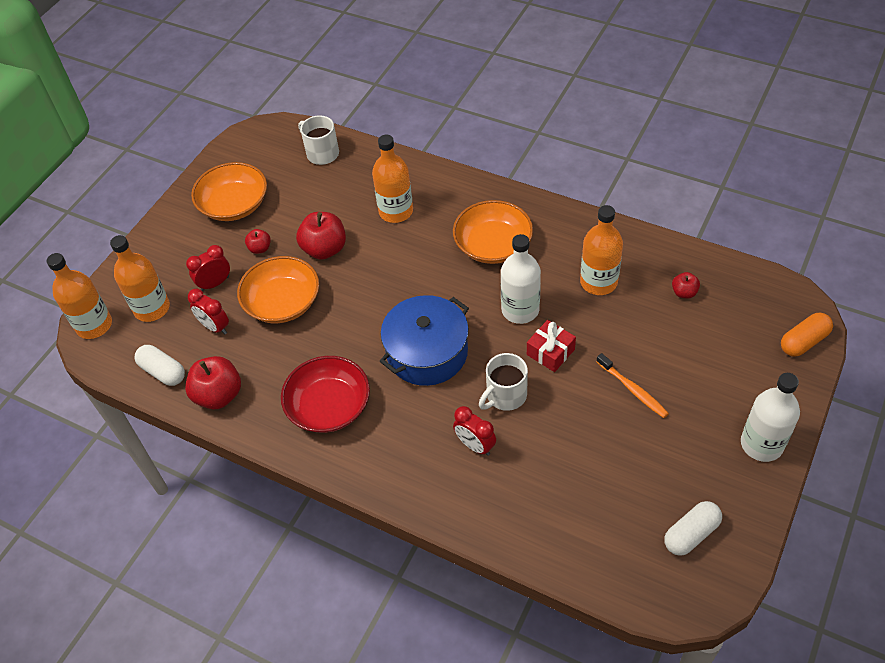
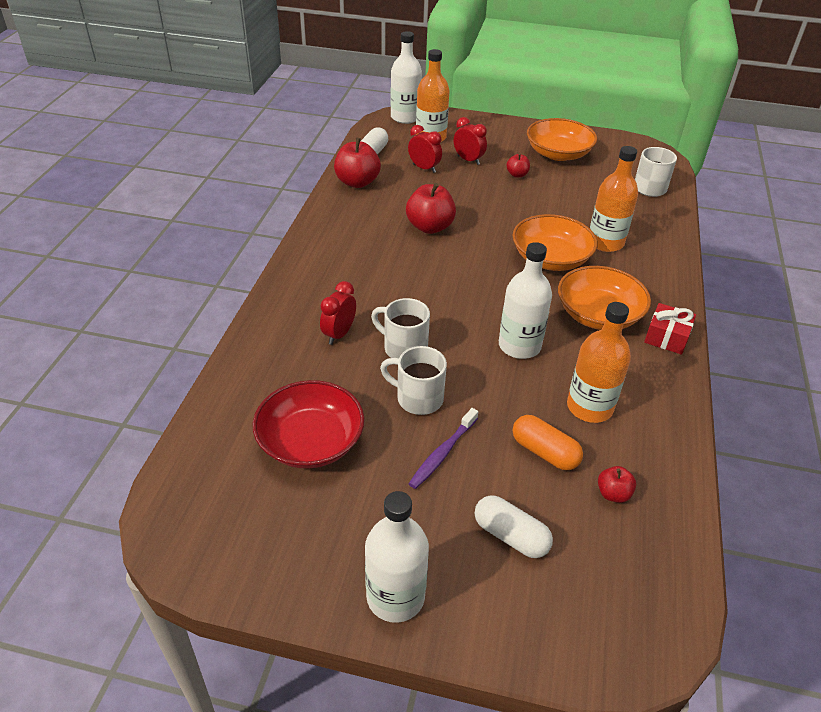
camera: 70 degrees right, 10 degrees down
orange bottle [47,253,112,339] -> white bottle [390,31,422,124]
red clock [188,289,229,335] -> red clock turned 105 degrees clockwise [408,125,442,173]
orange bowl [237,256,319,323] -> orange bowl moved to [512,214,598,271]
red bowl [281,356,370,433] -> red bowl moved to [253,380,365,468]
red apple [296,212,346,260] -> red apple moved to [406,183,456,234]
blue pot [380,295,469,386] -> none
red gift [527,320,576,372] -> red gift moved to [644,303,696,355]
orange toothbrush [596,353,669,418] -> purple toothbrush [409,408,478,489]
white capsule [664,501,722,556] -> white capsule moved to [475,495,553,558]
orange capsule [781,313,833,357] -> orange capsule moved to [513,415,583,470]
none -> white mug [380,346,447,415]

